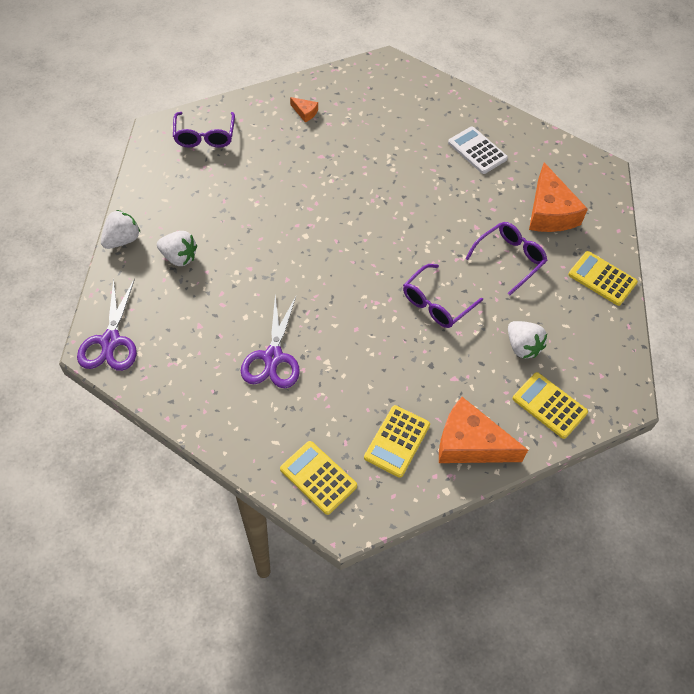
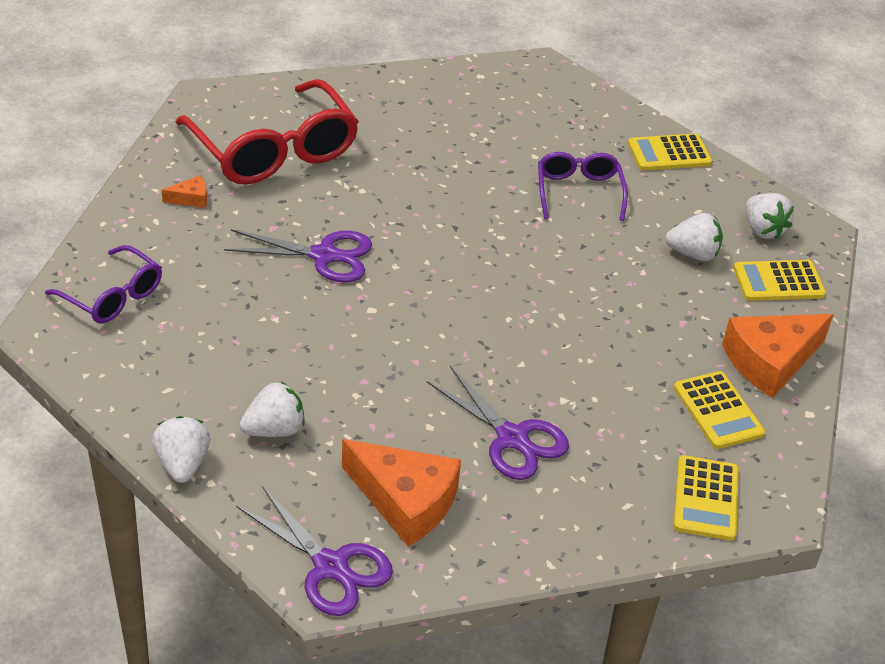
camera: 50 degrees left, 15 degrees down
yellow calculator [280,441,357,515] -> yellow calculator turned 75 degrees counterclockwise [673,455,739,541]
purple glasses [403,264,483,328] -> none
white calculator [448,127,508,174] -> none
orange cheese [529,162,588,232] -> orange cheese moved to [342,439,461,547]
none -> red glasses [175,79,359,185]
none -> purple scissors [224,229,372,283]
none -> white strawberry [746,193,794,239]

